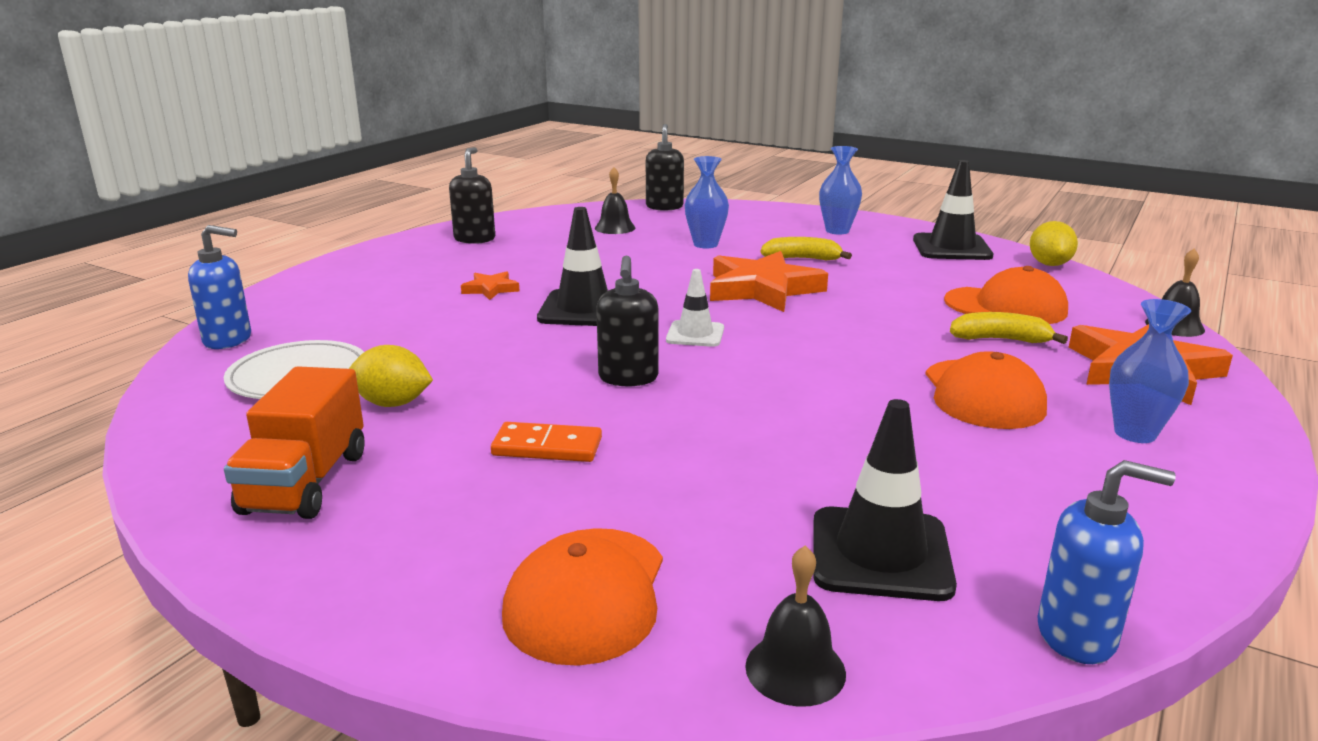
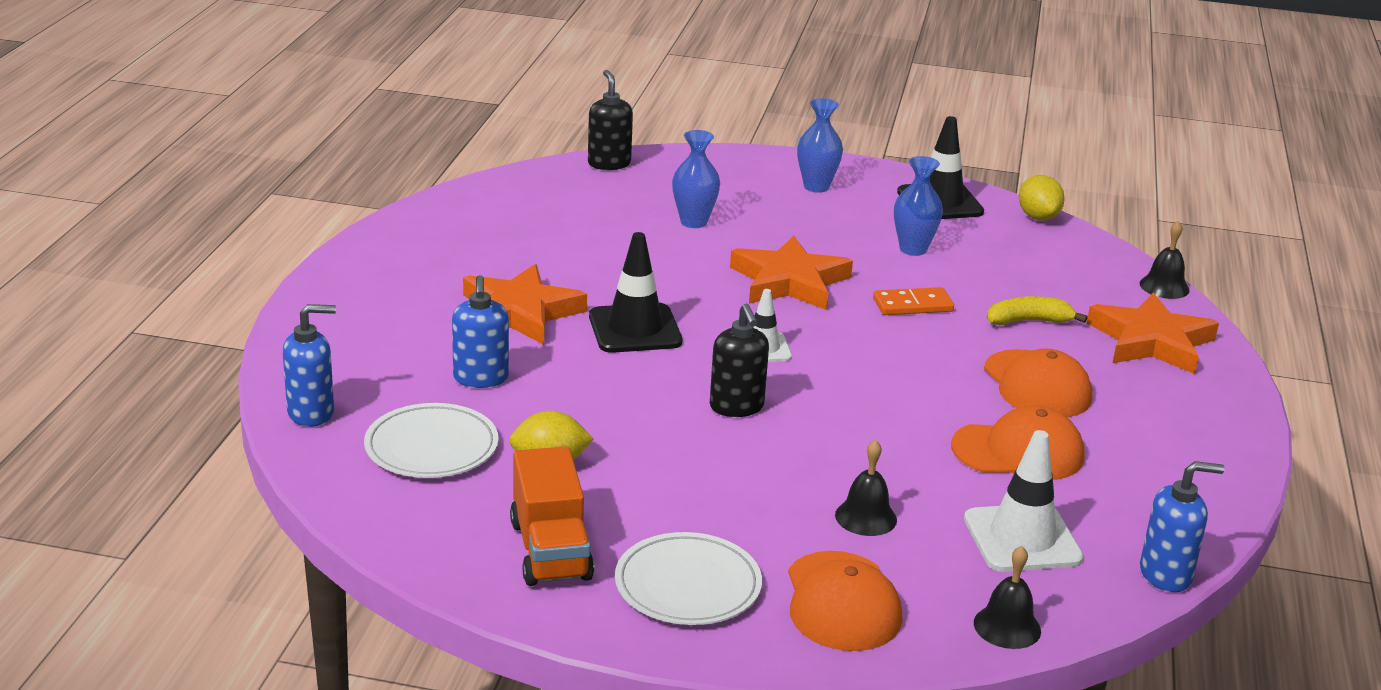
camera: 20 degrees left, 5 degrees up
black soap dispenser [449,147,495,244] -> none
orange star [461,271,520,300] -> orange star [463,264,587,345], size x2.12
orange domino [491,422,602,462] -> orange domino moved to [873,287,954,315]
black bell [595,167,636,234] -> black bell moved to [835,440,897,536]
yellow banana [760,237,852,260] -> none
black traffic cone [813,399,957,601] -> white traffic cone [964,430,1084,572]
orange cap [944,266,1068,324] -> orange cap moved to [951,405,1085,480]
blue vase [1109,299,1191,443] -> blue vase moved to [894,156,943,256]
none -> blue soap dispenser [452,275,509,388]
none -> white plate [615,532,762,625]

